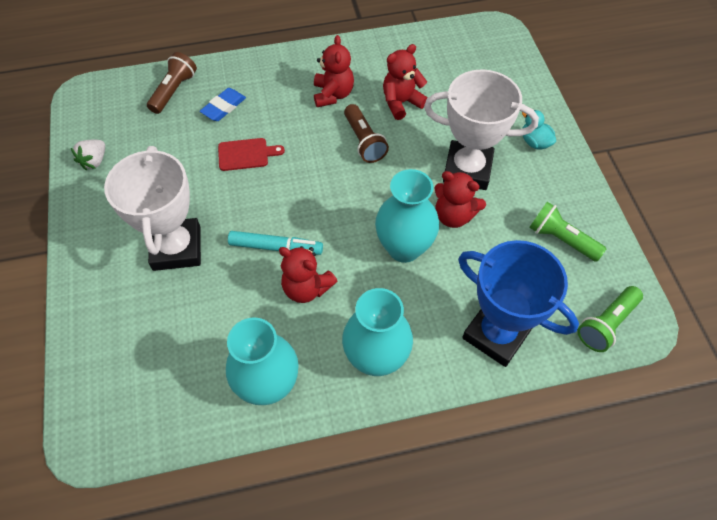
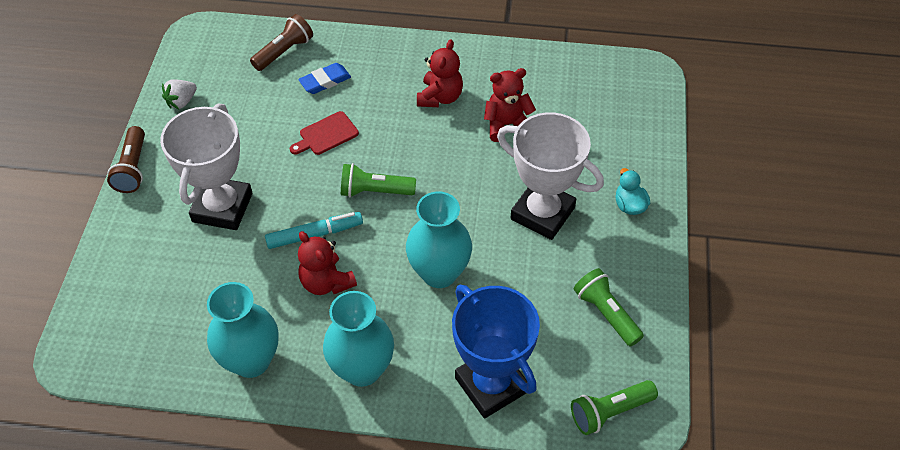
camera: 20 degrees right, 5 degrees down
red cutting board [218,138,285,171] -> red cutting board turned 135 degrees clockwise [290,111,359,155]
turquoise marker [228,231,323,255] -> turquoise marker turned 45 degrees counterclockwise [265,212,363,249]
brown flashlight [344,104,389,163] -> brown flashlight moved to [107,126,145,193]
red teddy bear [434,171,486,228] -> none
none -> green flashlight [341,163,416,197]

